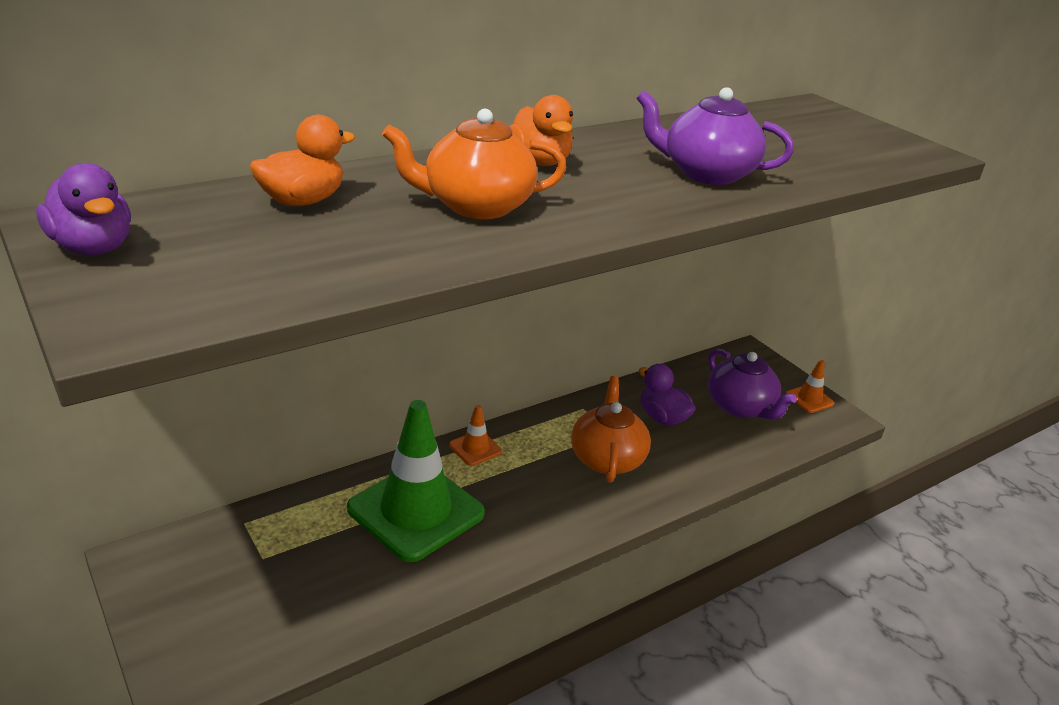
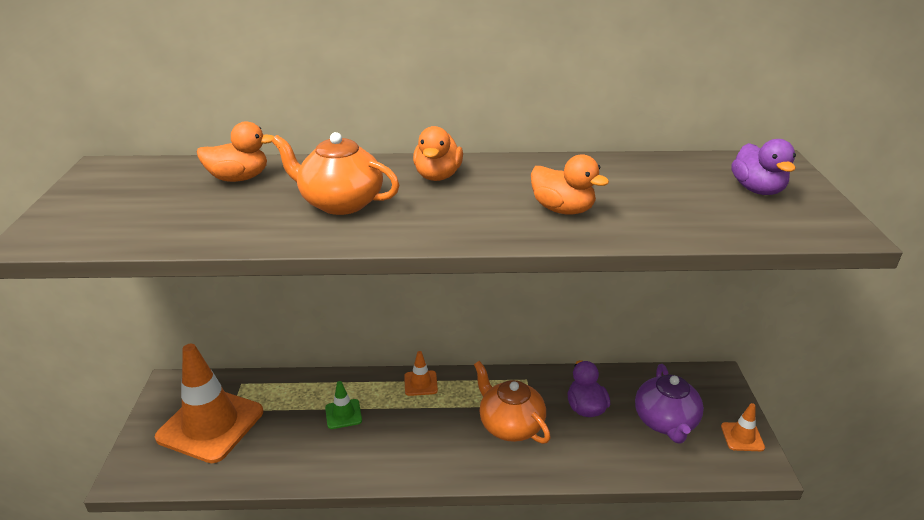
camera: 35 degrees right, 0 degrees up
purple duck [36,163,131,255] -> purple duck moved to [731,139,796,195]
green traffic cone [347,400,485,562] -> green traffic cone [325,381,362,429], size x0.43
orange teapot [571,376,651,483] -> orange teapot turned 75 degrees counterclockwise [474,361,551,444]
purple teapot [636,87,794,185] -> orange duck [531,154,609,215]
none -> orange traffic cone [155,344,263,463]

